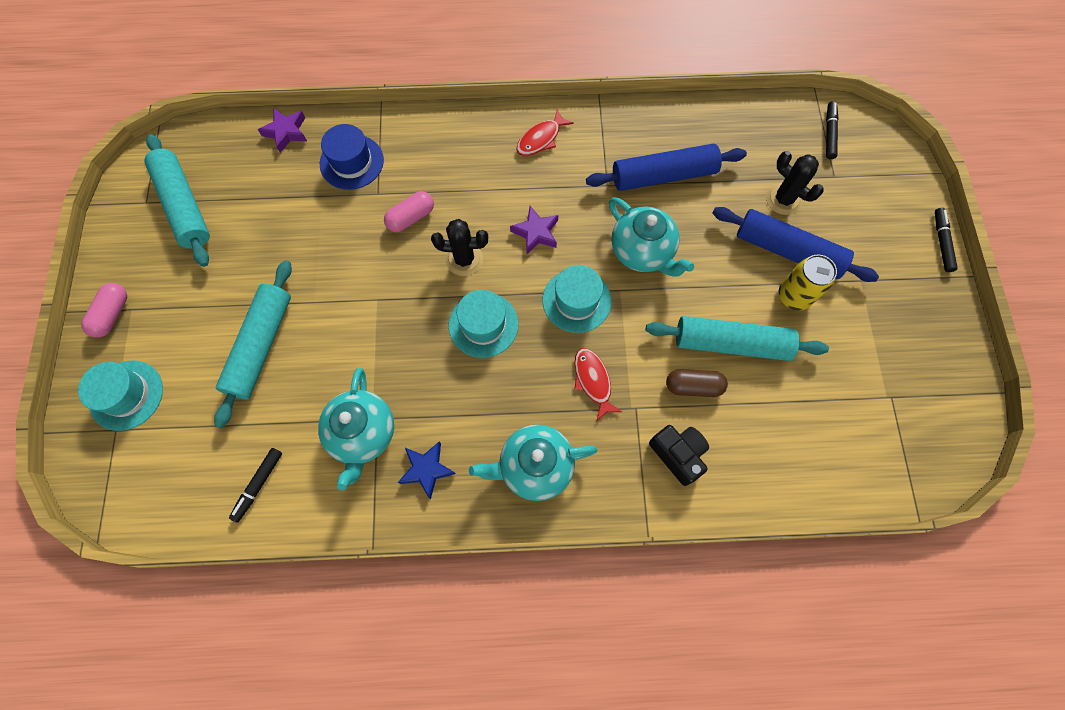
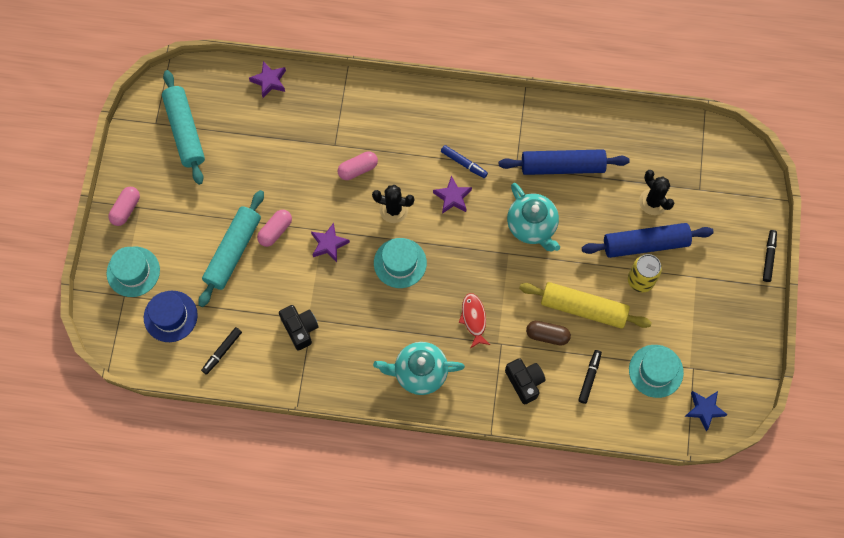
camera: 10 degrees right, 0 degrees up
turquoise teapot [318,368,394,490] -> black camera [279,305,319,350]
blue hat [320,124,384,190] -> blue hat moved to [144,291,198,342]
blue star [398,441,456,499] -> blue star moved to [685,391,728,431]
red fish [517,109,574,156] -> none
turquoise hat [542,265,611,333] -> turquoise hat moved to [629,345,684,398]
turquoise rolling pin [646,316,829,361] -> yellow rolling pin [519,282,652,329]
blue rolling pin [713,207,879,282] -> blue rolling pin turned 45 degrees counterclockwise [582,223,714,258]
black marker [826,101,839,159] -> black marker moved to [578,350,602,404]
none -> pink capsule [257,210,292,247]
none -> purple star [311,223,350,262]
none -> blue marker [441,145,488,178]

